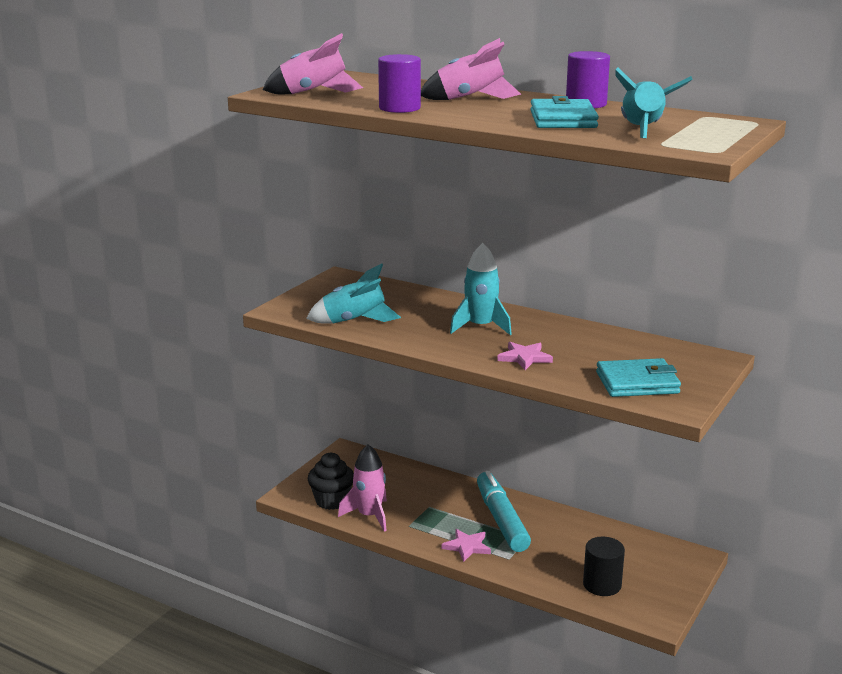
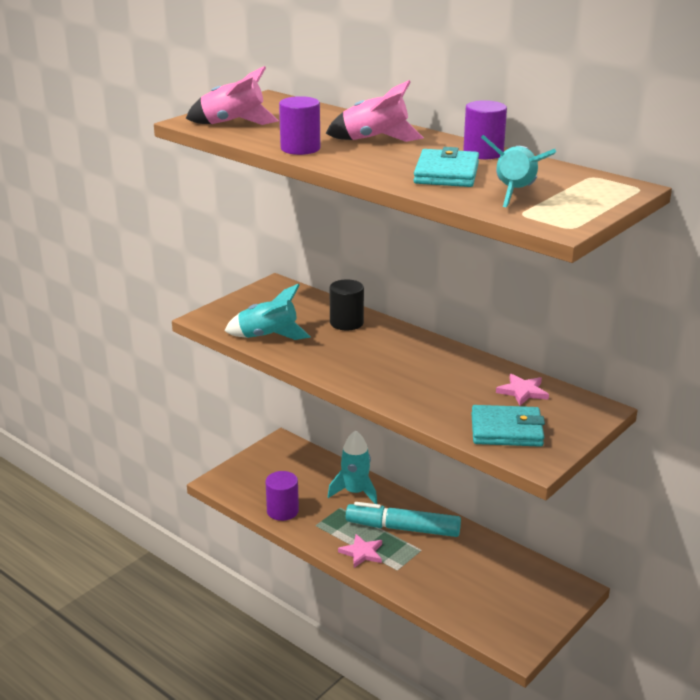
camera: 10 degrees right, 5 degrees up
black cupcake [308,452,354,510] -> none
pink rocket [338,444,387,532] -> purple cylinder [265,471,299,521]
turquoise rocket [450,243,512,335] -> turquoise rocket moved to [328,430,377,504]
turquoise marker [477,471,531,552] -> turquoise marker turned 75 degrees counterclockwise [346,502,461,537]
pink star [497,342,553,370] -> pink star moved to [496,374,549,406]
black cylinder [583,537,625,596] -> black cylinder moved to [330,279,364,330]

